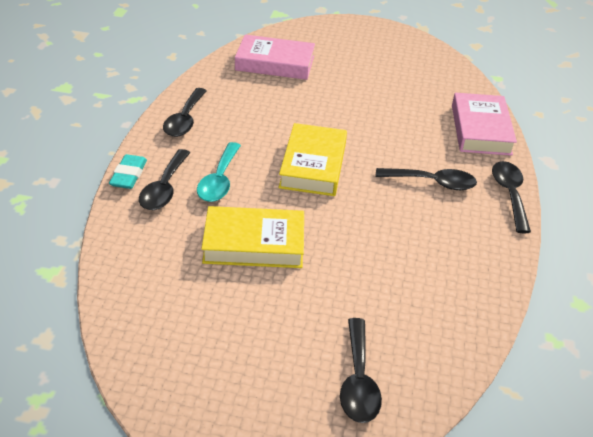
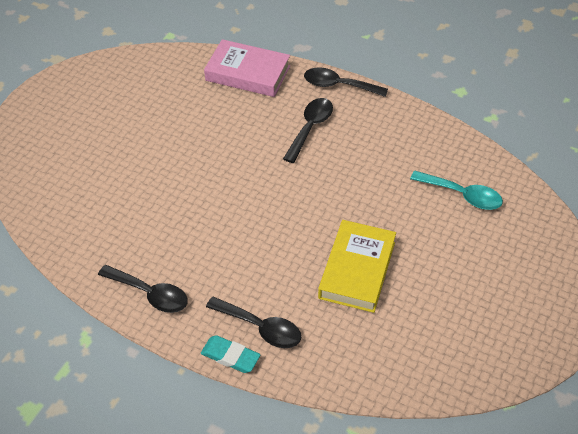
camera: 70 degrees left, 10 degrees up
turquoise spoon [197,142,241,202] -> turquoise spoon moved to [410,170,503,210]
pink book [235,35,315,80] -> none
yellow book [278,123,347,196] -> none
black spoon [340,318,382,423] -> none

